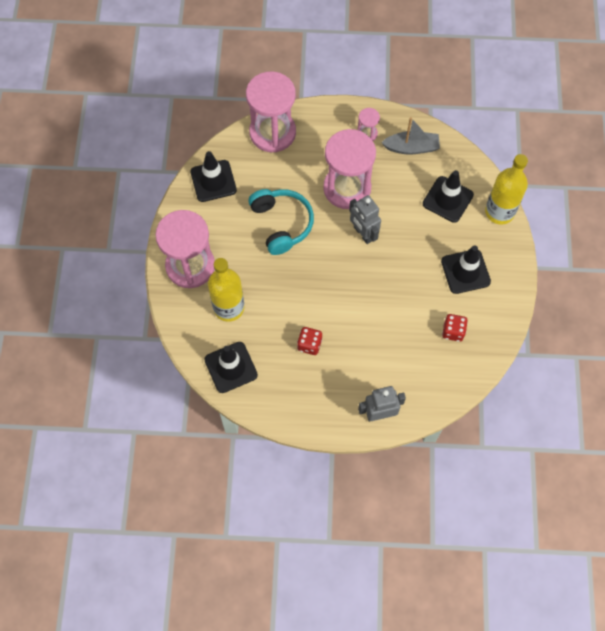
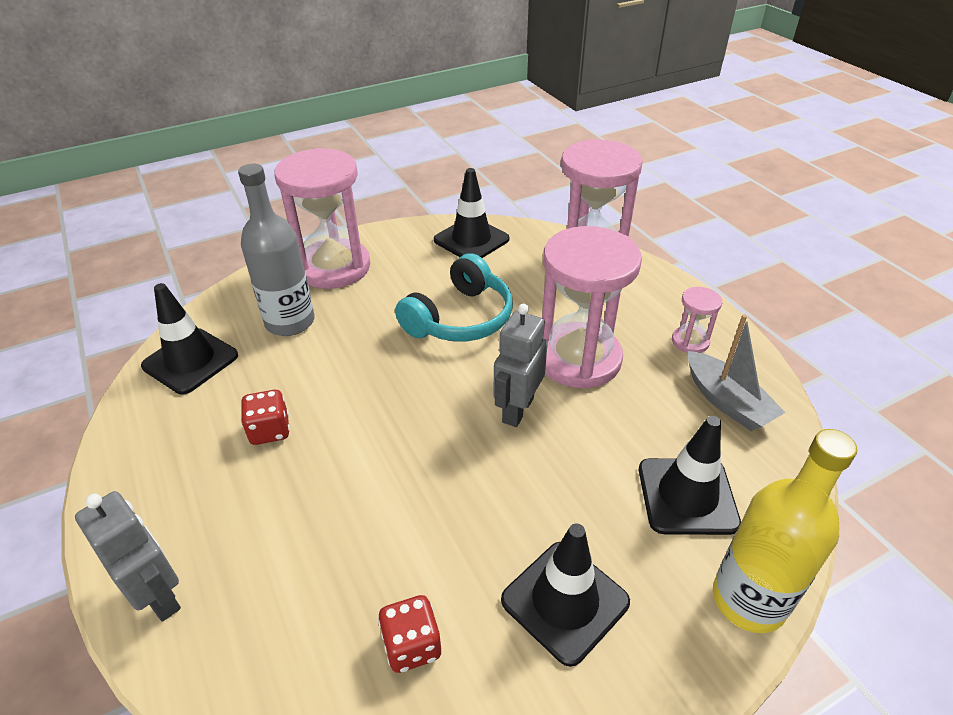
camera: 60 degrees right, 25 degrees down
yellow bottle [208,258,244,322] -> grey bottle [238,164,315,336]

